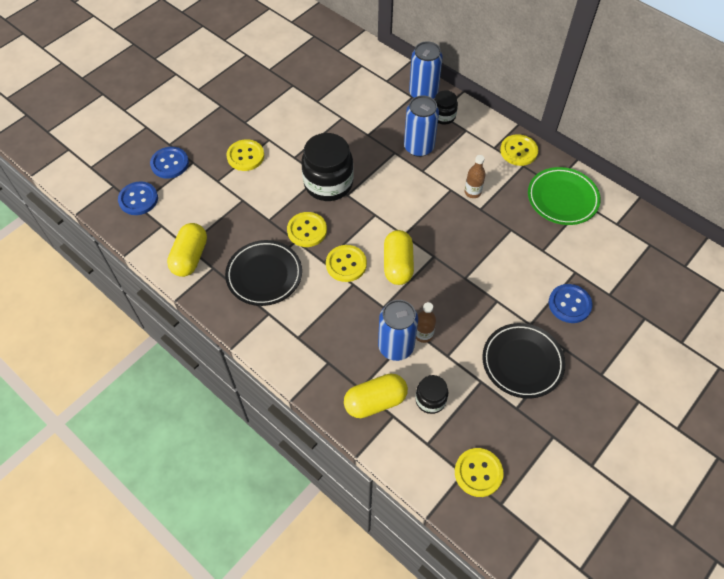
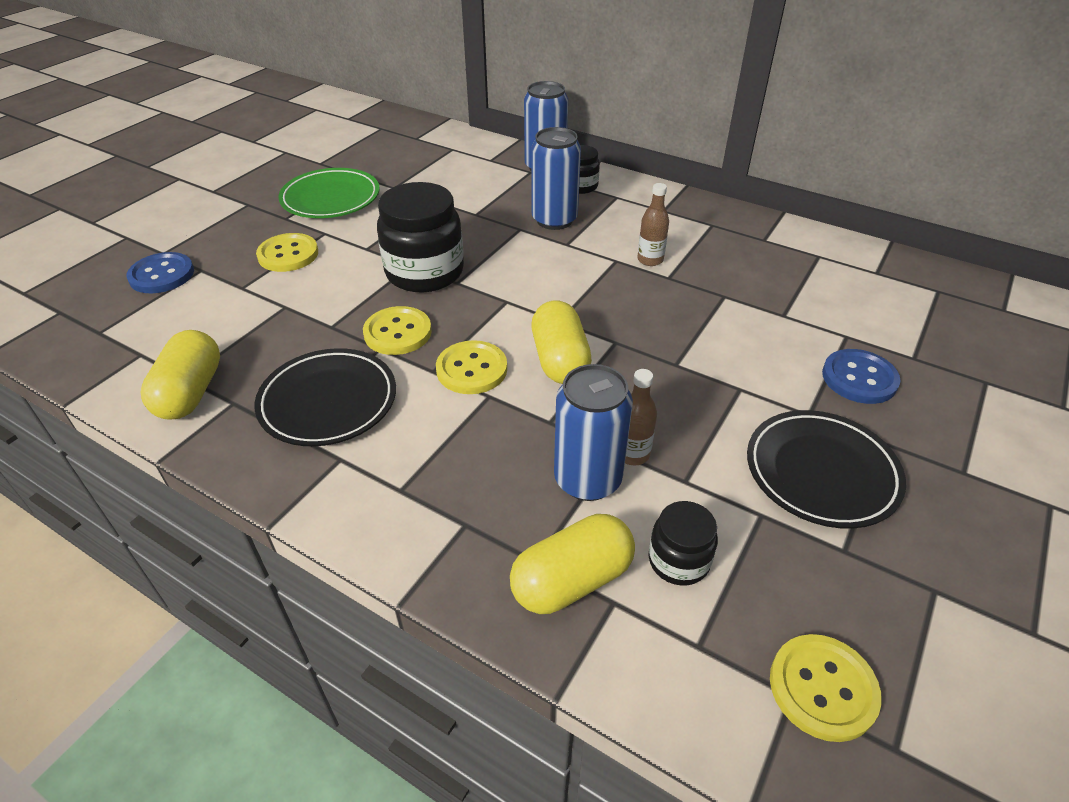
camera: 10 degrees left, 15 degrees down
blue button [118,181,158,215] -> none
yellow button [500,134,538,166] -> none
green plate [528,167,601,225] -> green plate moved to [278,168,380,218]

